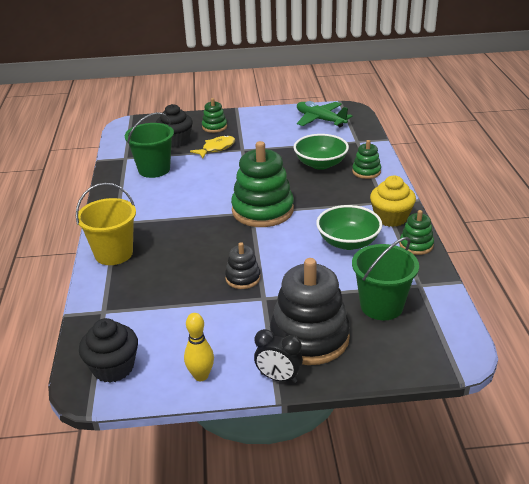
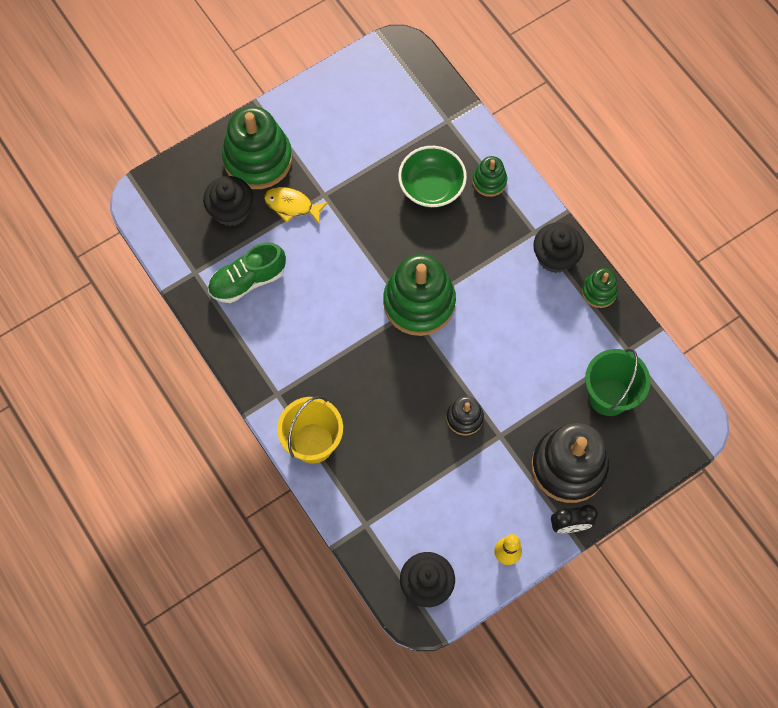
camera: 30 degrees left, 35 degrees up
green bucket [125,112,174,178] -> green shoe [208,242,286,303]
yellow fish [190,135,235,158] -> yellow fish turned 90 degrees counterclockwise [264,187,329,225]
green stacking toy [202,98,227,133] -> green stacking toy [222,106,292,189], size x2.01
green plane [297,101,353,127] -> none
green bowl [316,205,382,250] -> none
yellow cupcake [370,176,416,227] -> black cupcake [533,223,584,273]

